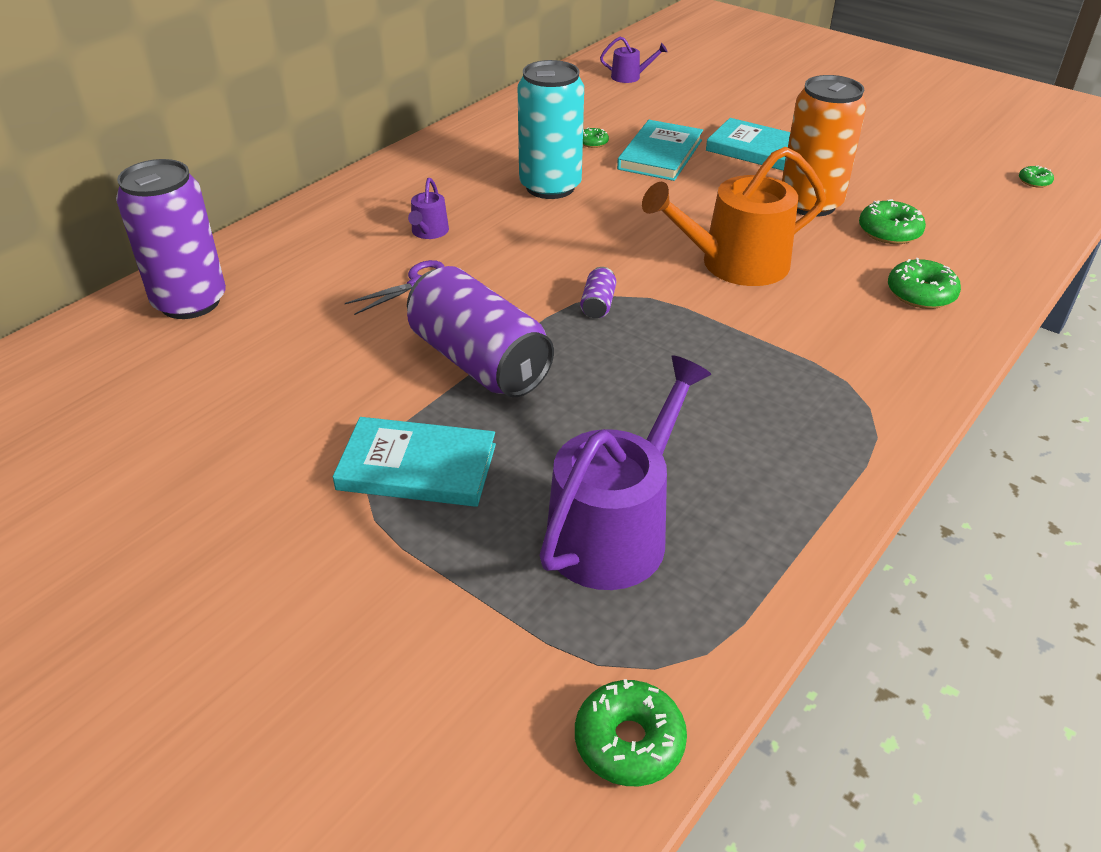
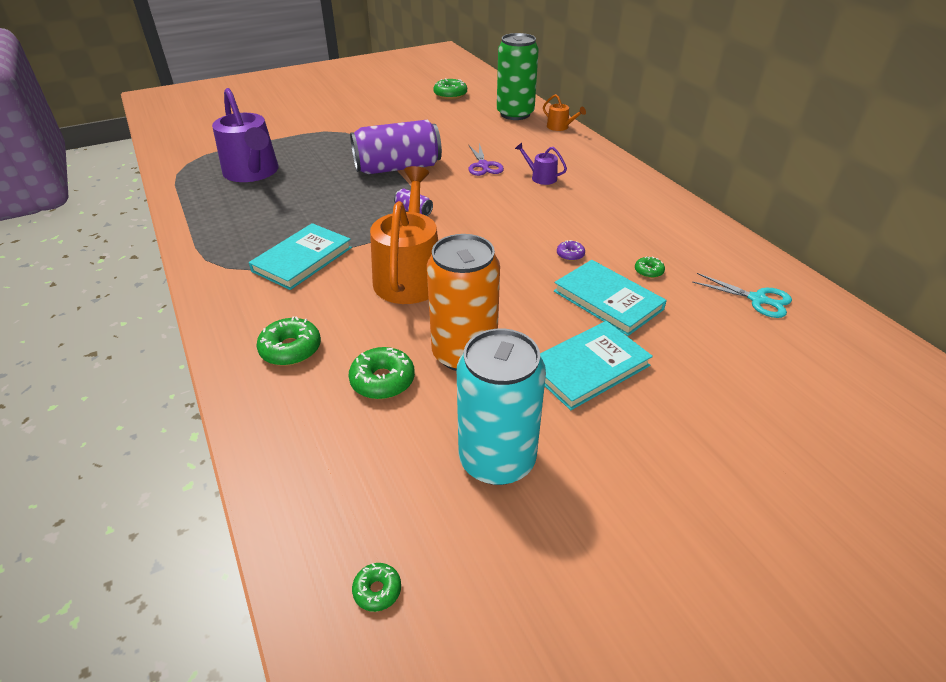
camera: 115 degrees right, 0 degrees up
purple can [116,159,226,319] -> green can [497,33,539,120]
turquoise book [333,417,496,507] -> turquoise book moved to [249,223,352,290]
turquoise can [518,60,584,199] -> turquoise can moved to [457,329,546,485]
green donut [575,679,687,786] -> green donut moved to [433,78,467,100]
purple watering can [600,37,668,83] -> none
none -> orange watering can [543,94,586,131]
none -> purple donut [557,240,585,261]
none -> turquoise scissors [692,273,792,318]

